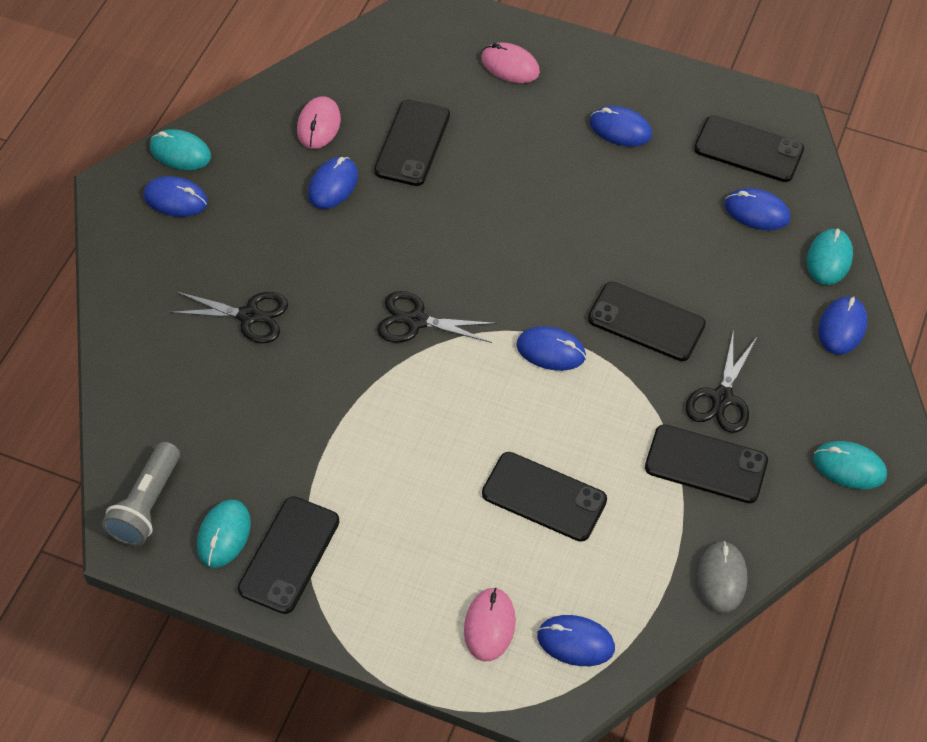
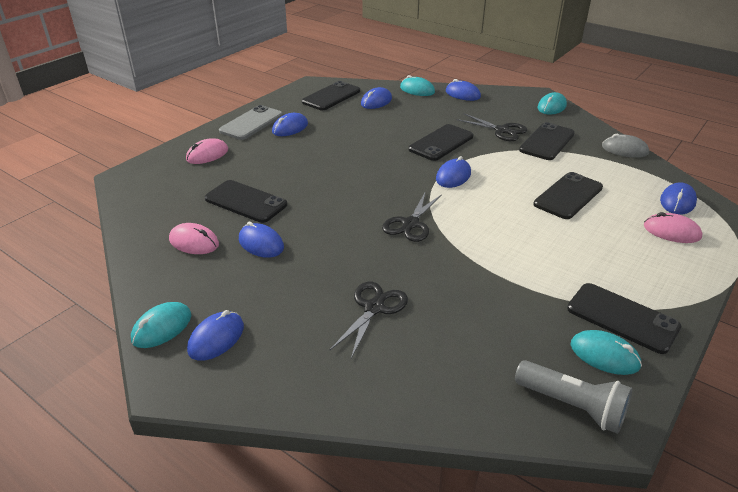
camera: 75 degrees left, 20 degrees down
none -> grey phone [219,105,283,140]

